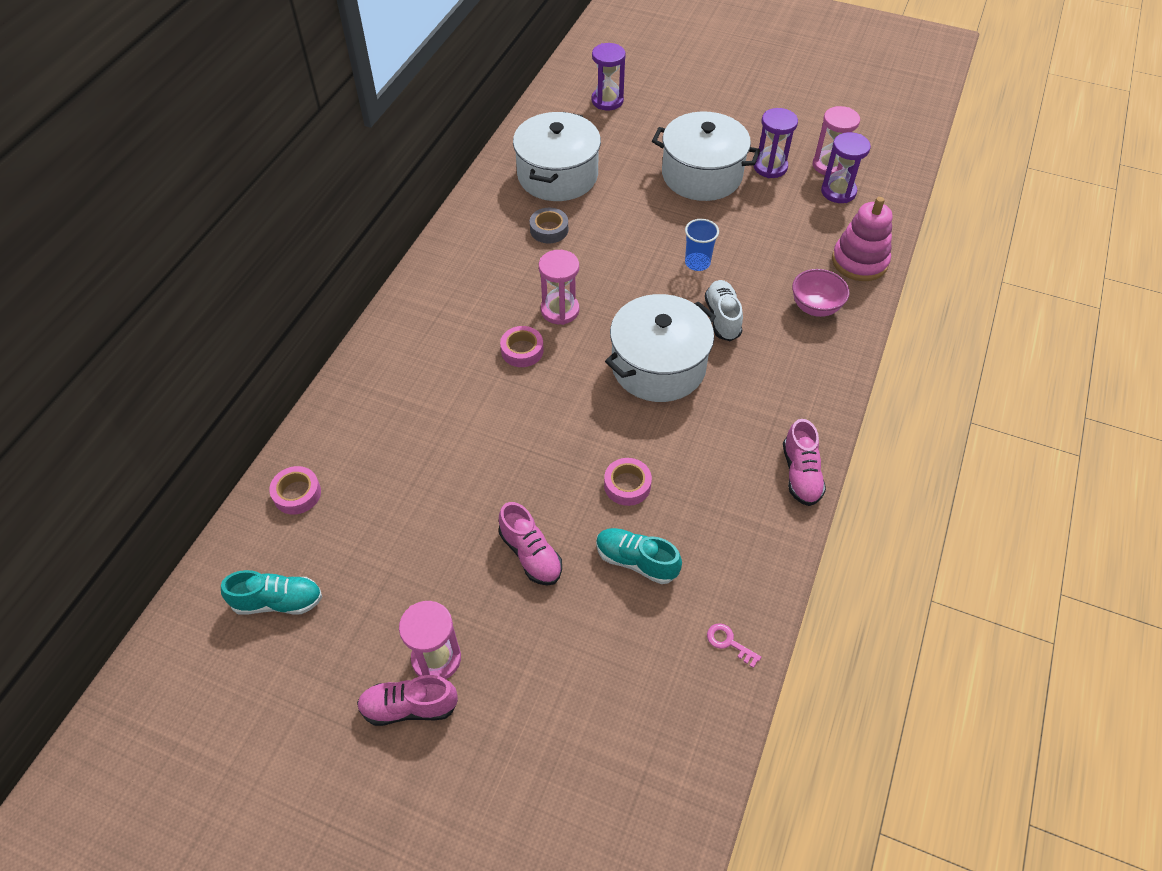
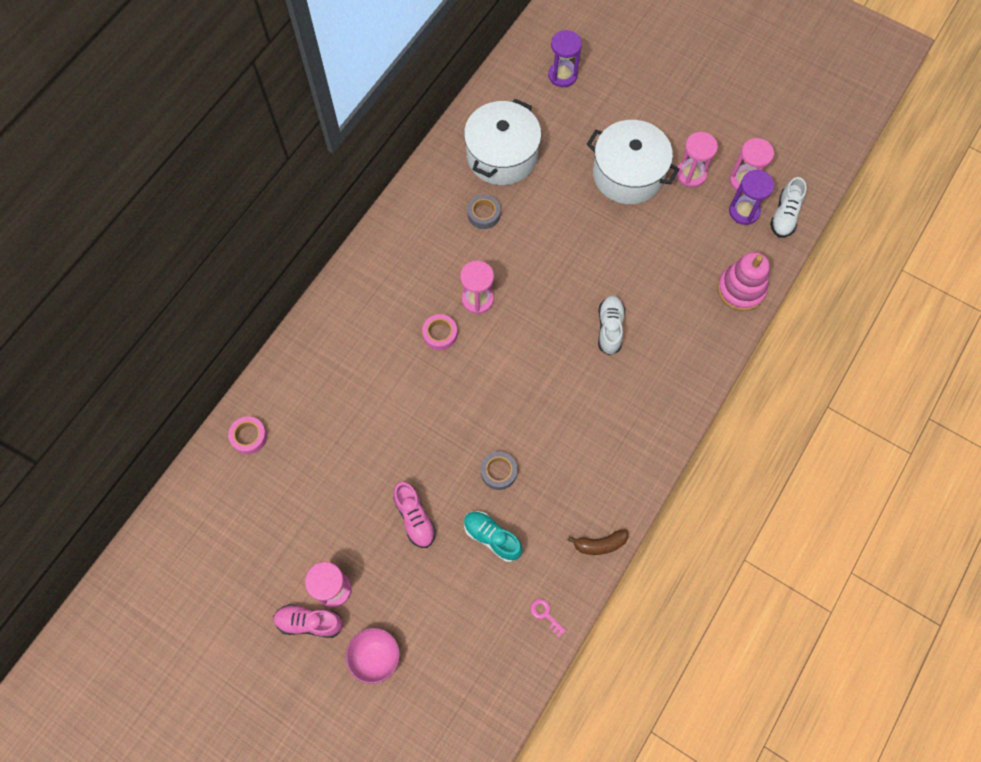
camera: 10 degrees right, 15 degrees up
turquoise shoe [221,570,322,615] -> none
pink tape [604,458,652,506] -> grey tape [481,452,517,490]
white pot [605,294,716,402] -> none
blue cup [685,219,719,271] -> none
purple hourglass [754,108,798,178] -> pink hourglass [676,132,718,187]
pink shoe [783,419,826,506] -> none
pink bowl [792,269,850,317] -> pink bowl moved to [346,628,400,684]
none -> brown banana [568,529,628,555]
none -> white shoe [770,177,807,238]

